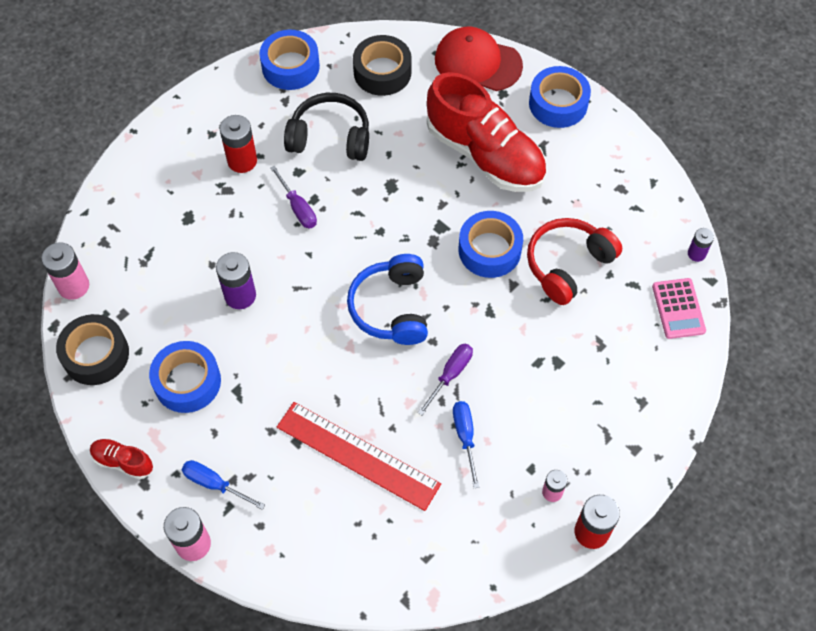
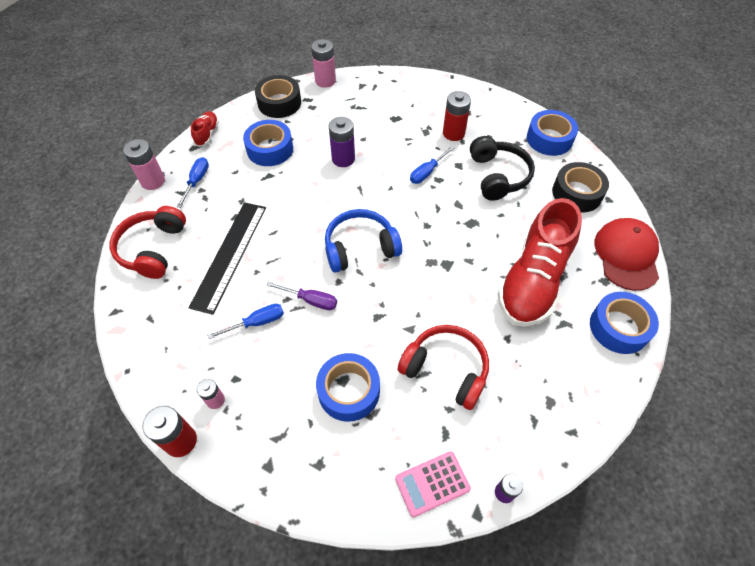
camera: 75 degrees right, 5 degrees down
purple screwdriver [270,165,317,228] -> blue screwdriver [410,146,455,184]
red ruler [277,402,441,511] -> black ruler [189,202,266,315]
blue tape [459,211,523,278] -> blue tape moved to [316,353,380,422]
none -> red headphones [109,206,186,279]

